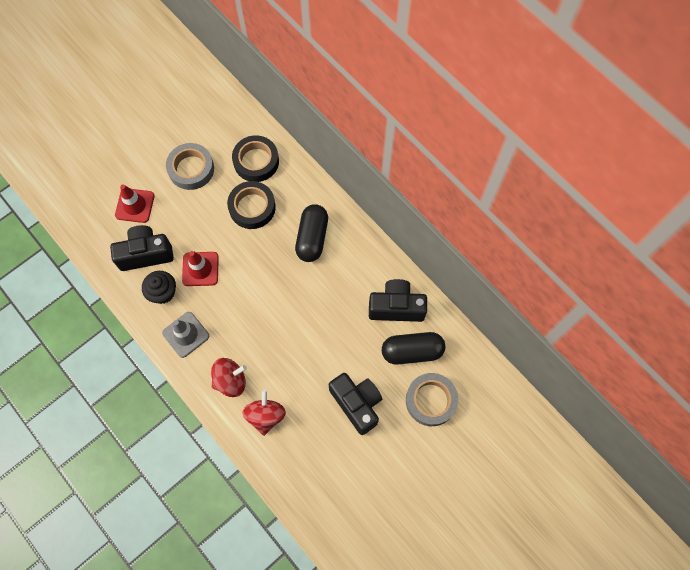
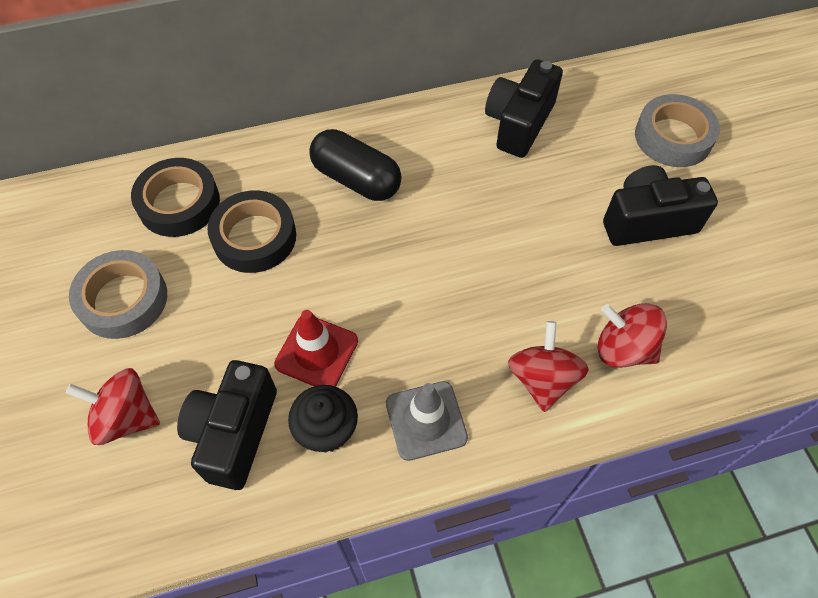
camera: 65 degrees left, 10 degrees down
red traffic cone [115,184,155,223] -> red spinning top [66,368,160,445]
black capsule [382,332,445,365] -> none

